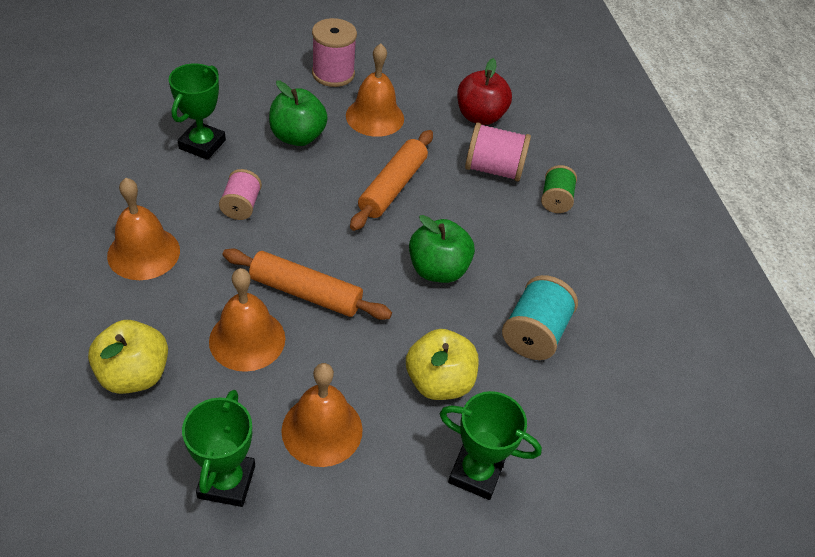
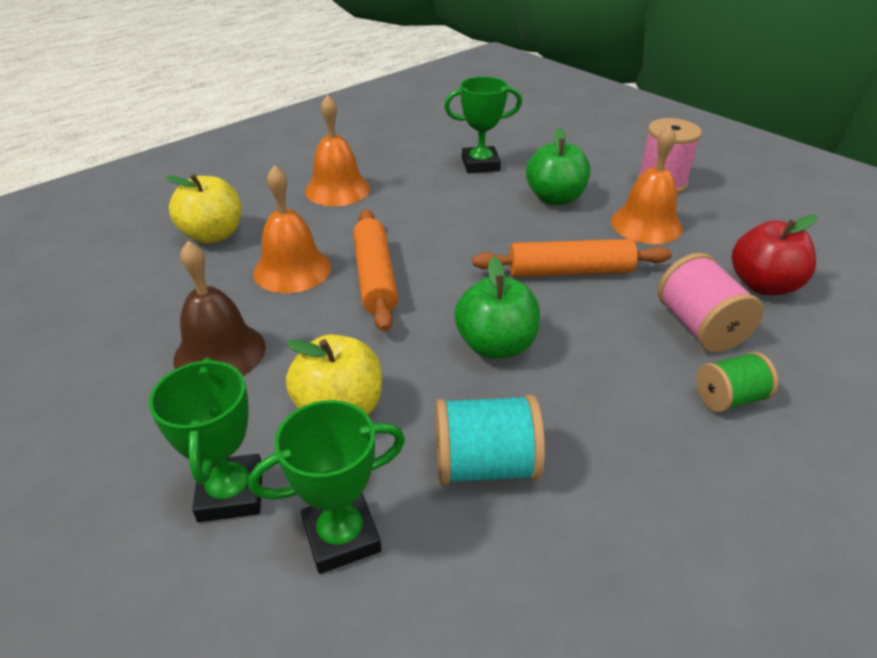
camera: 65 degrees right, 10 degrees down
green trophy [182,390,255,507] -> green trophy moved to [248,400,405,574]
pink spool [219,169,262,220] -> none
orange bell [281,363,363,467] -> brown bell [174,241,266,376]

